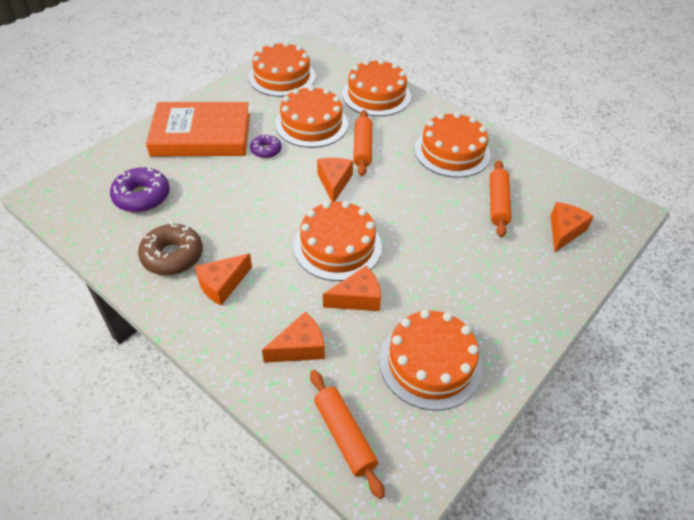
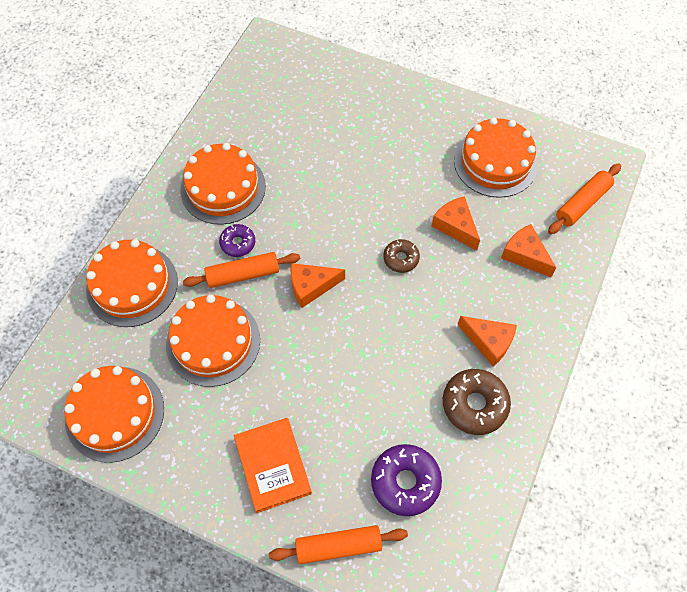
camera: 105 degrees left, 15 degrees up
orange book [146,102,250,157] -> orange book [234,418,312,513], size x0.63
purple donut [250,134,282,158] -> purple donut moved to [219,224,255,257]
orange cake [294,201,382,281] -> brown donut [383,239,420,273]
orange rolling pin [490,160,511,238] -> orange rolling pin moved to [269,525,408,564]
orange cheese [551,202,594,252] -> none

